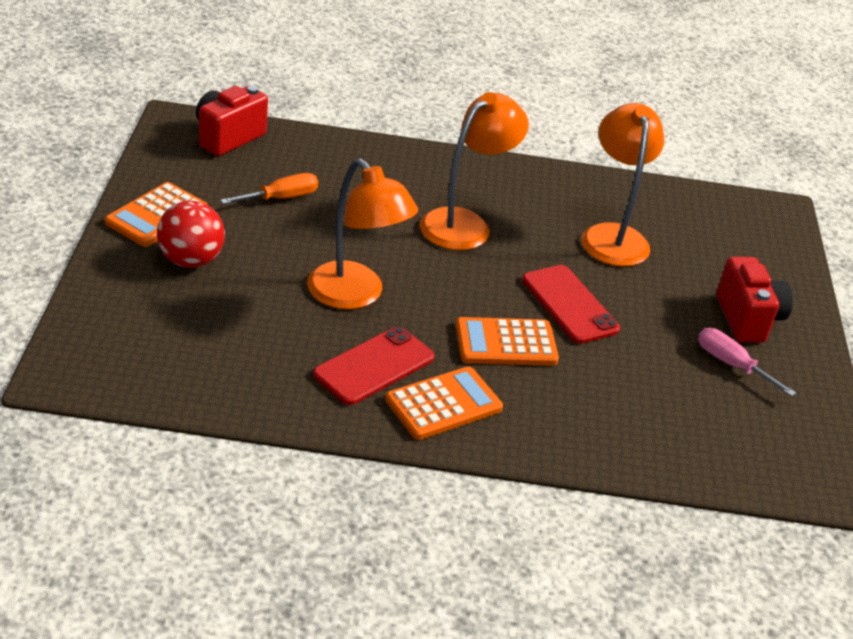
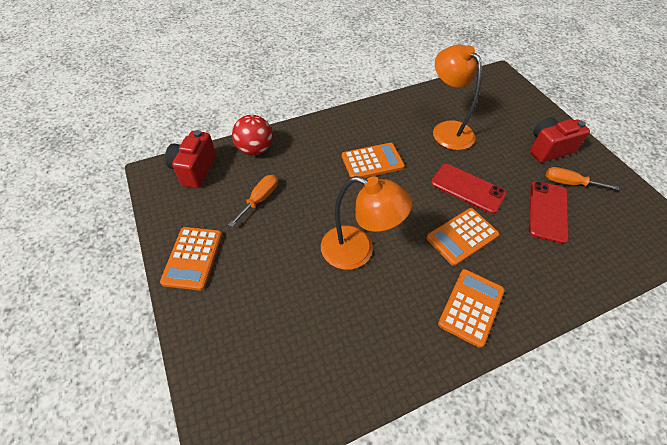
camera: 25 degrees left, 15 degrees up
red ball [157,201,225,268] -> red ball moved to [232,115,273,156]
red phone [313,327,434,405] -> red phone moved to [529,181,569,244]
orange lamp [420,92,529,250] -> orange calculator [342,143,405,178]
pink screwdriver [698,328,796,397] -> orange screwdriver [546,167,619,190]
red camera [717,257,793,343] -> red camera turned 75 degrees counterclockwise [530,117,590,163]

